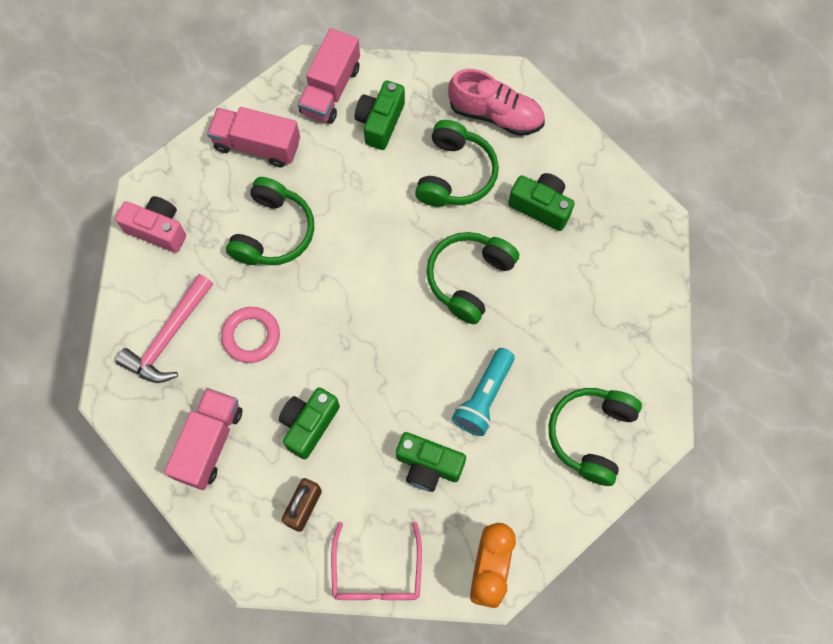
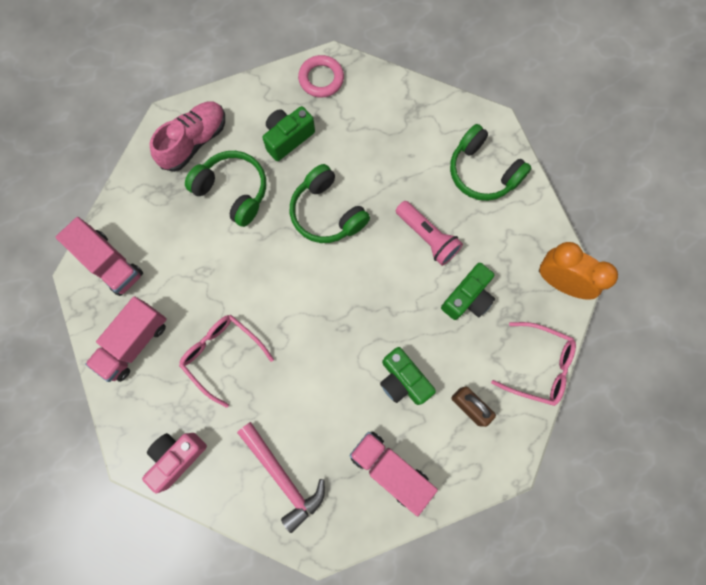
camera: 70 degrees left, 5 degrees up
pink ring [221,307,280,363] -> pink ring moved to [298,55,344,98]
green headphones [226,177,314,265] -> pink glasses [179,315,274,408]
green camera [355,80,405,150] -> none
turquoise flashlight [452,348,515,436] -> pink flashlight [396,201,463,266]

